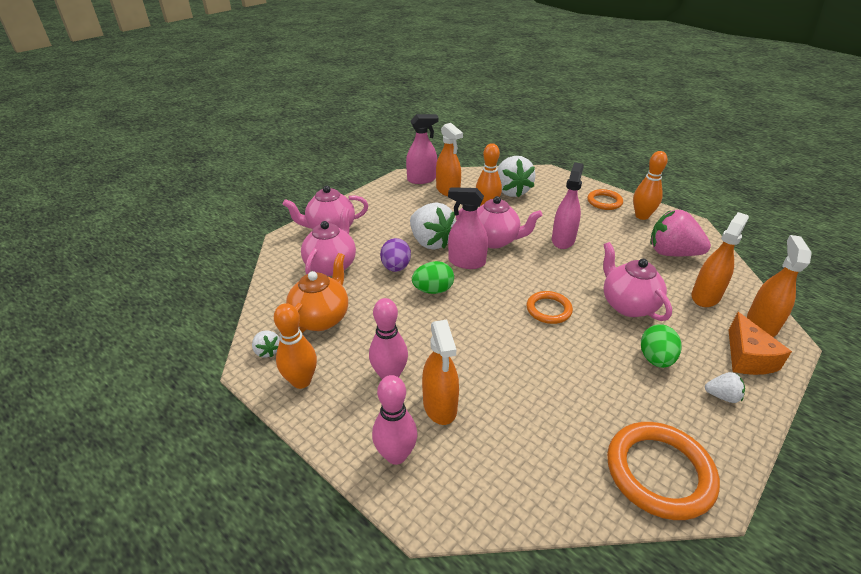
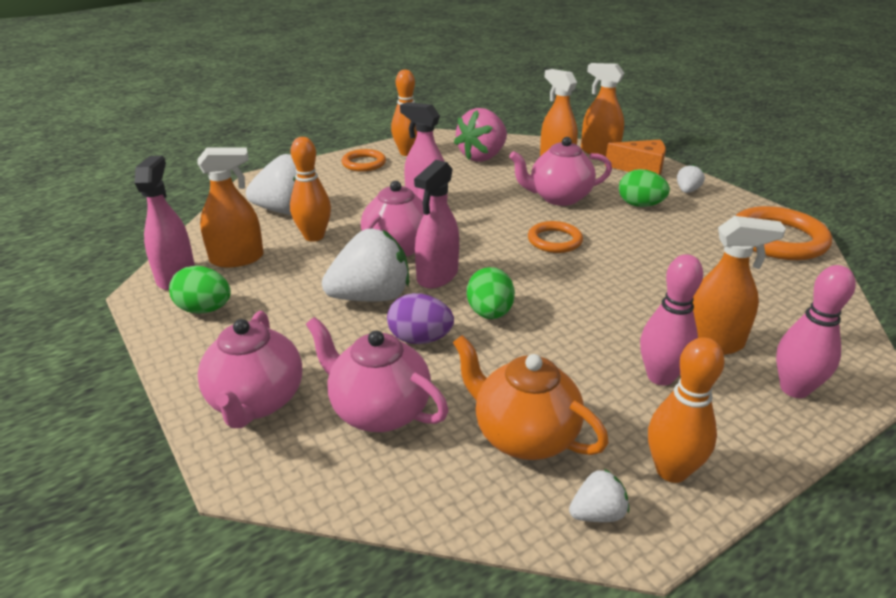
camera: 75 degrees left, 5 degrees down
none -> green egg [169,266,231,314]

